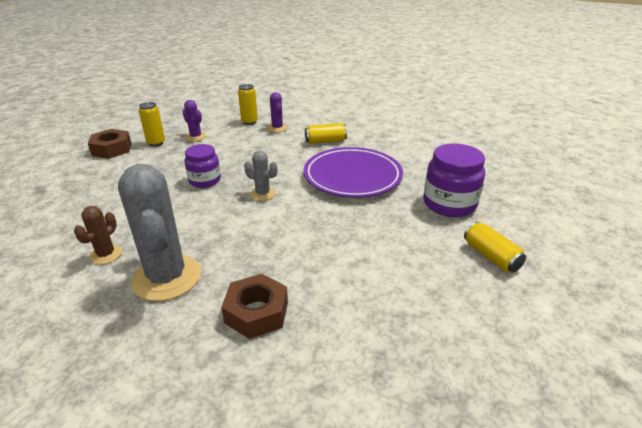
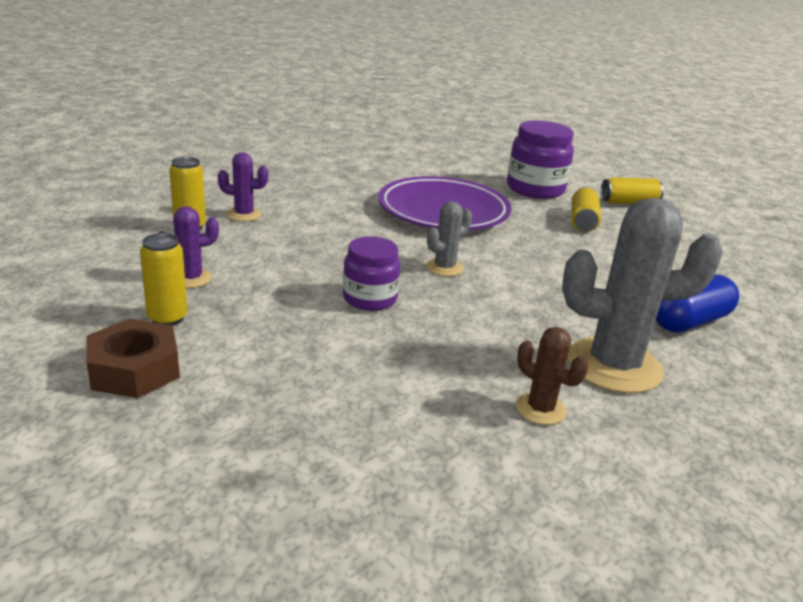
camera: 70 degrees left, 5 degrees down
brown nut [221,274,288,339] -> blue capsule [656,275,739,332]
yellow can [305,123,347,144] -> yellow can moved to [572,187,601,232]

